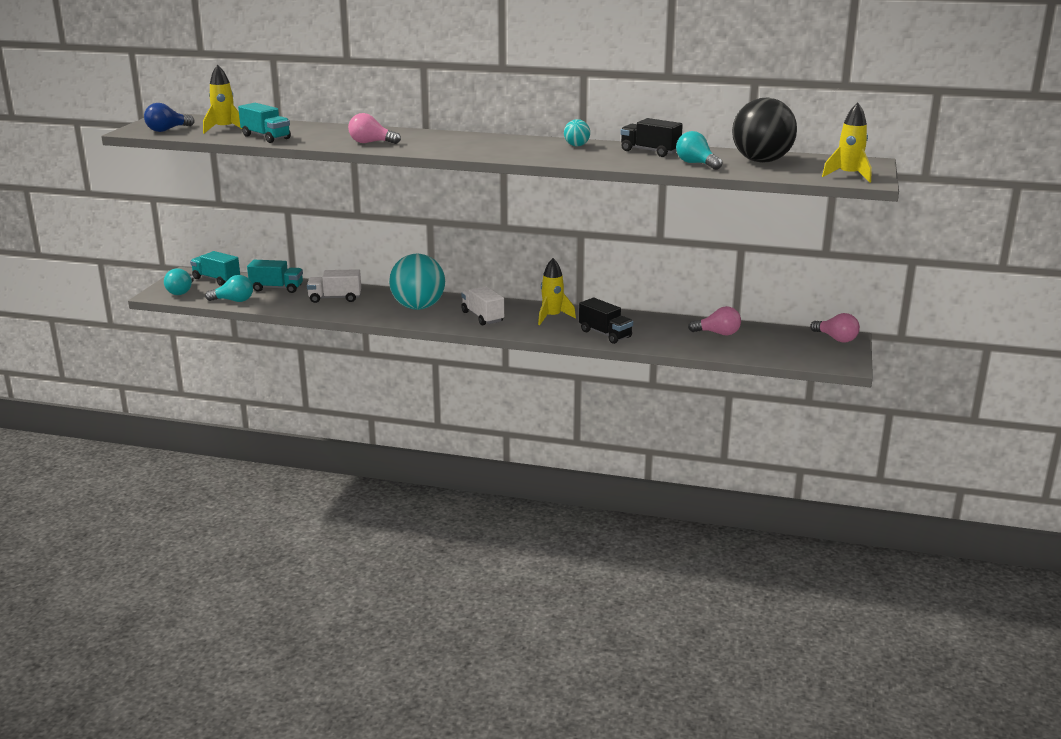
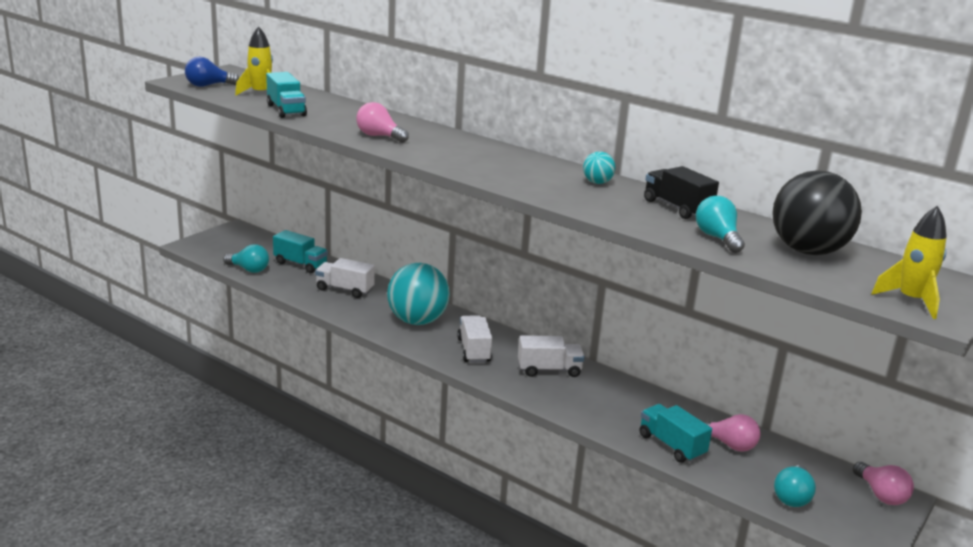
camera: 20 degrees right, 0 degrees up
turquoise light bulb [164,268,194,295] -> turquoise light bulb moved to [774,465,816,507]
turquoise truck [190,251,240,286] -> turquoise truck moved to [640,404,712,463]
yellow rocket [538,258,576,325] -> white truck [518,335,585,377]
black truck [579,298,633,344] -> none

